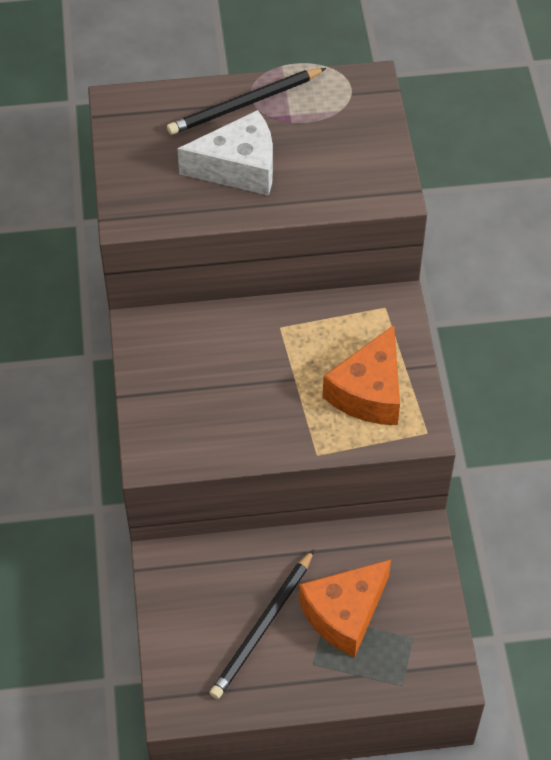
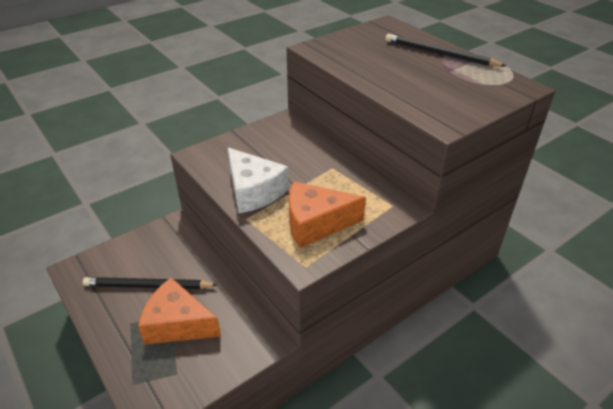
camera: 60 degrees right, 15 degrees down
white cheese [177,110,273,196] -> white cheese moved to [228,148,289,213]

